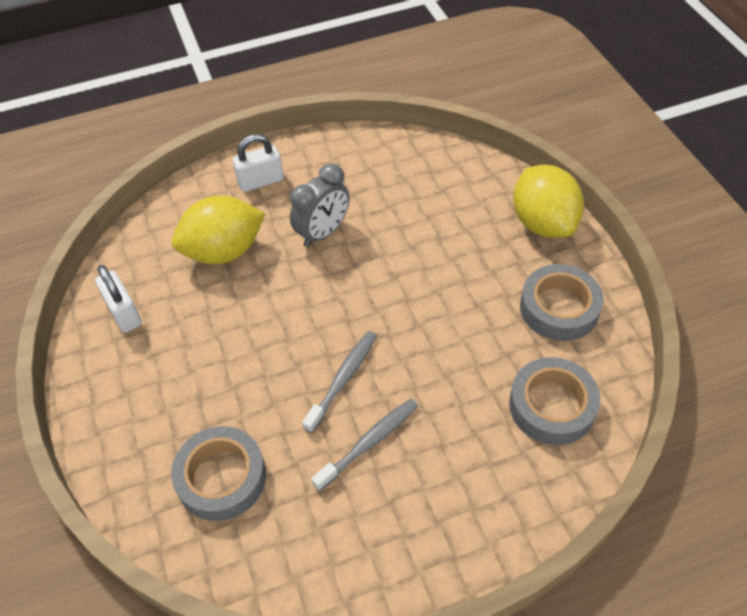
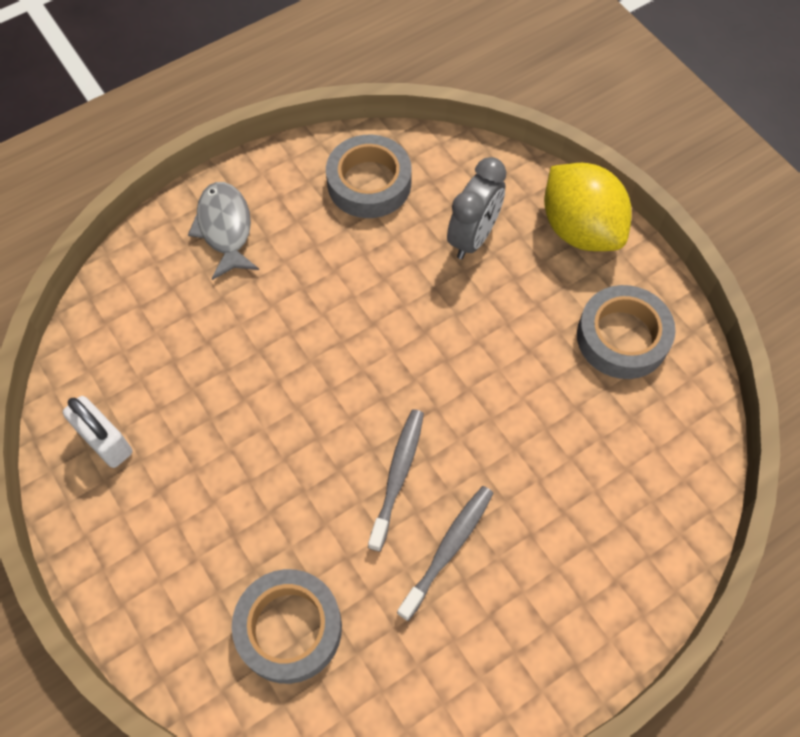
camera: 15 degrees left, 10 degrees up
yellow lemon [172,196,265,264] -> none
white padlock [233,134,284,192] -> grey fish [188,182,259,280]
grey clock [290,163,349,247] -> grey clock moved to [447,157,506,259]
grey tape [509,357,600,445] -> grey tape moved to [326,135,412,218]

